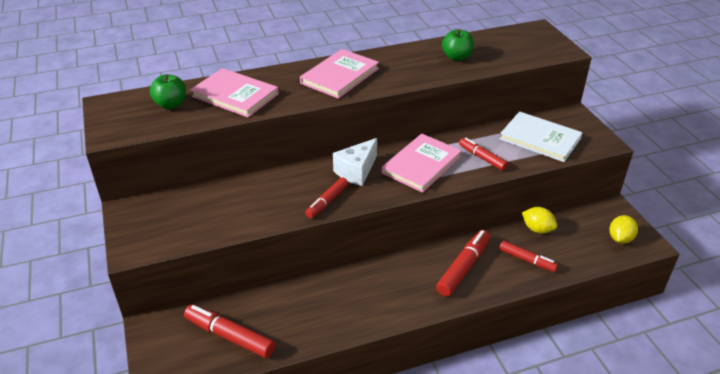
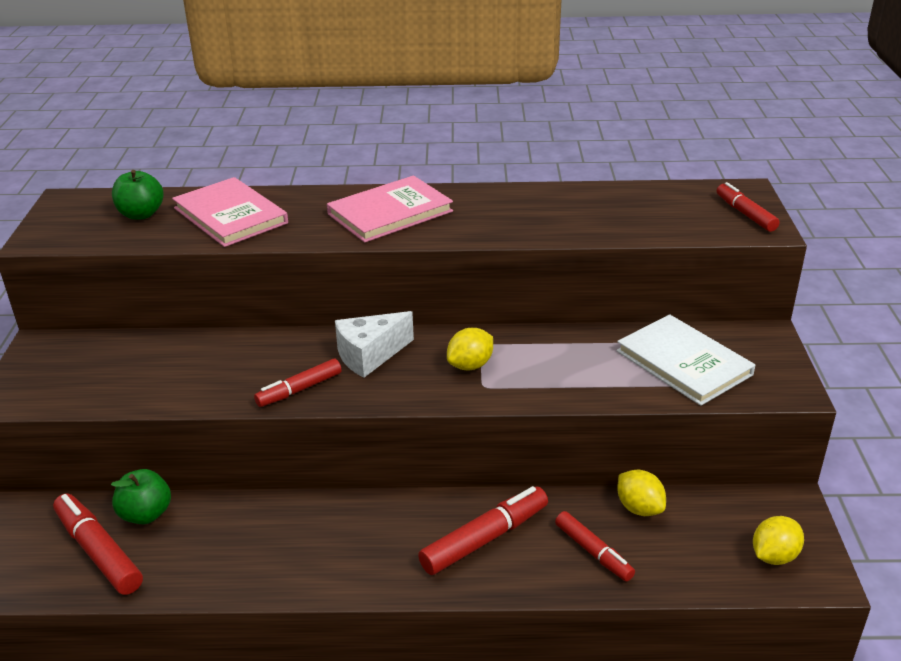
camera: 20 degrees right, 5 degrees down
pink book [381,134,462,193] -> yellow lemon [447,328,493,370]
green apple [442,29,474,61] -> green apple moved to [111,469,171,524]
red marker [459,138,508,171] -> red marker moved to [717,182,780,232]

